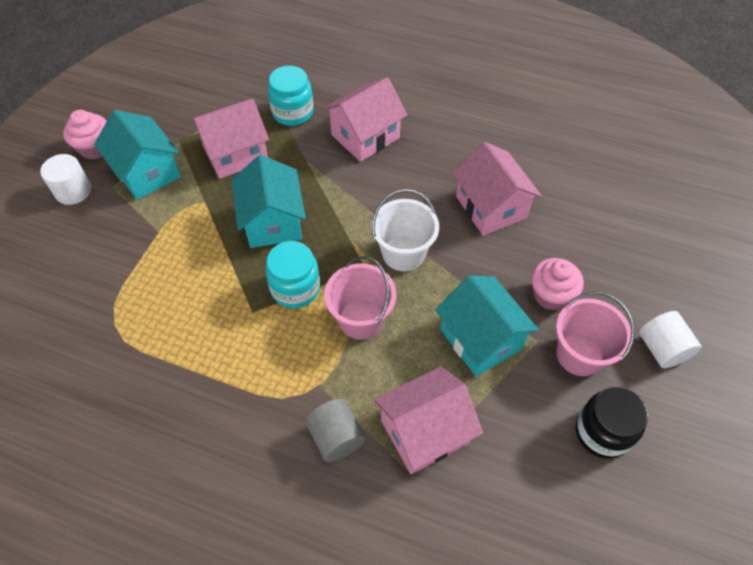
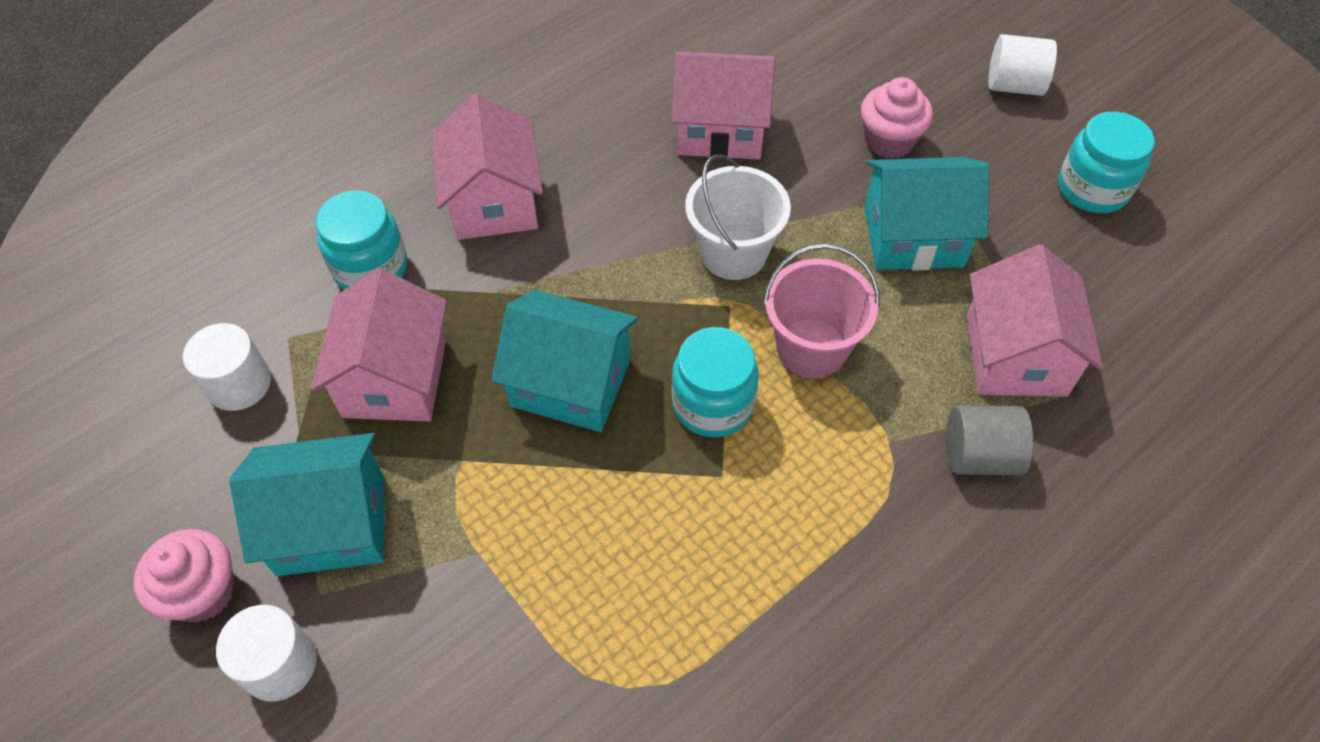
camera: 60 degrees left, 0 degrees up
pink bucket [556,292,635,376] -> none
black jar [576,387,648,459] -> turquoise jar [1058,112,1155,213]
none -> white cylinder [183,323,271,411]

